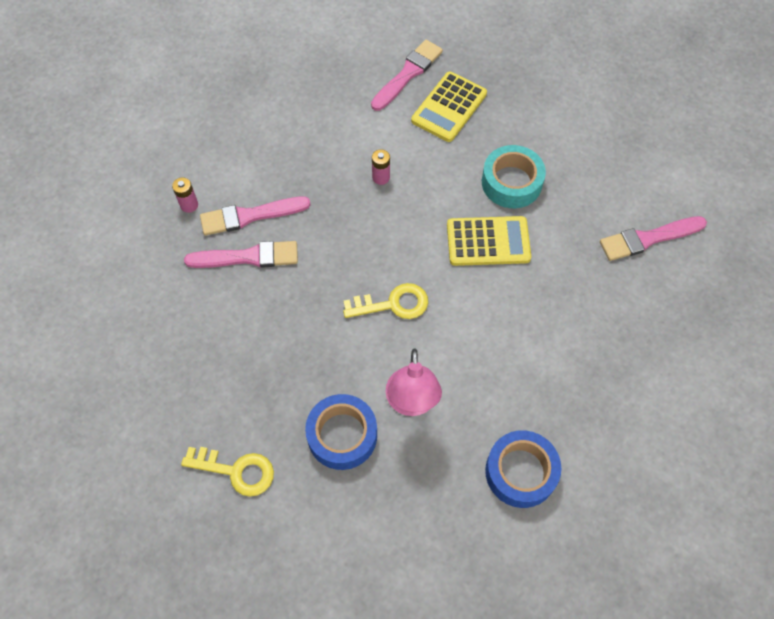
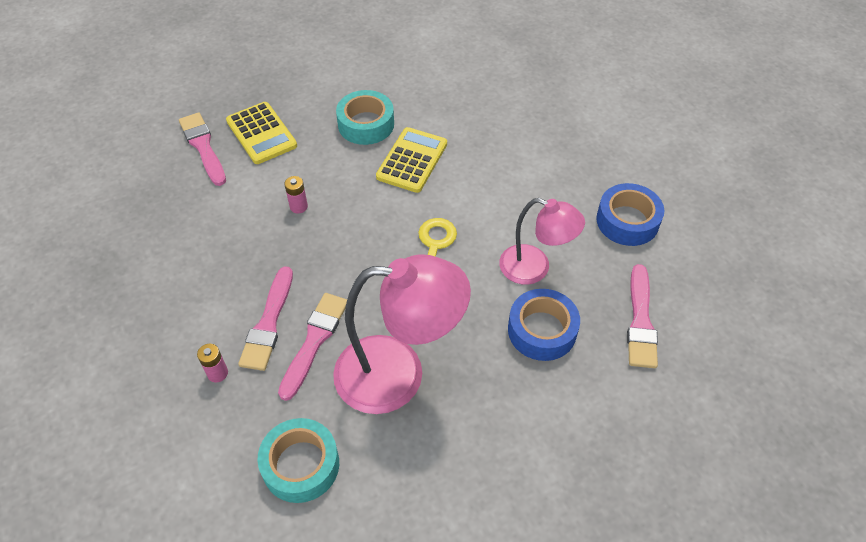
camera: 65 degrees left, 10 degrees down
yellow key [181,447,274,497] -> none
pink brush [600,216,707,261] -> pink brush moved to [627,264,658,368]
none -> turquoise tape [257,418,339,503]
none -> pink lamp [333,254,471,414]

